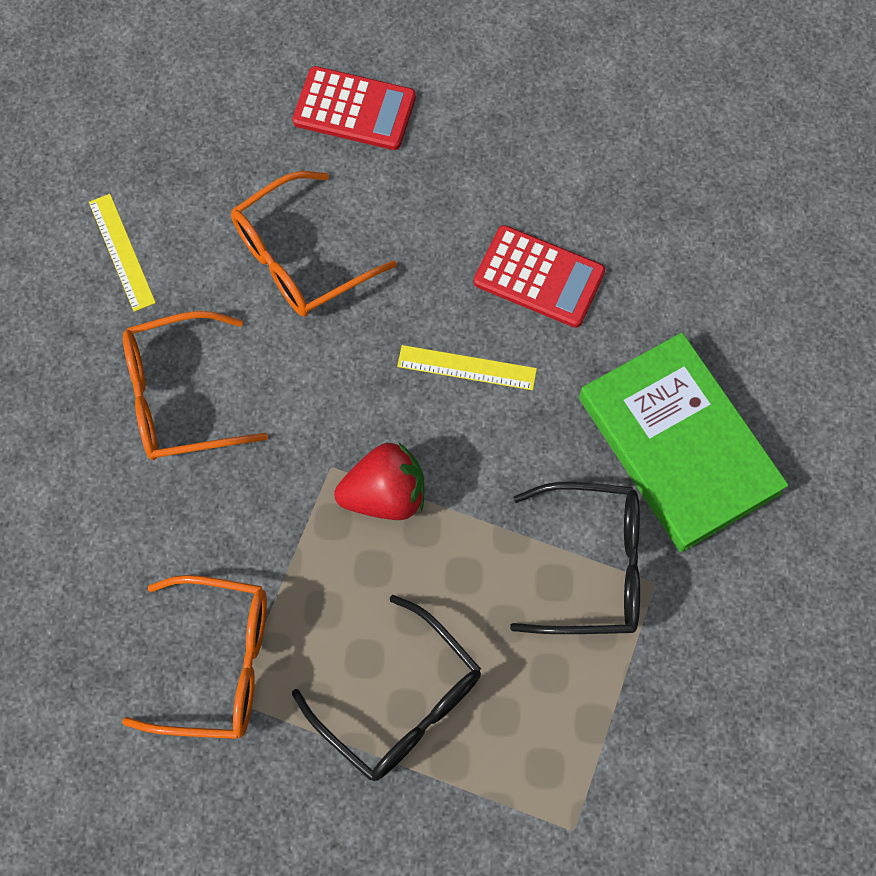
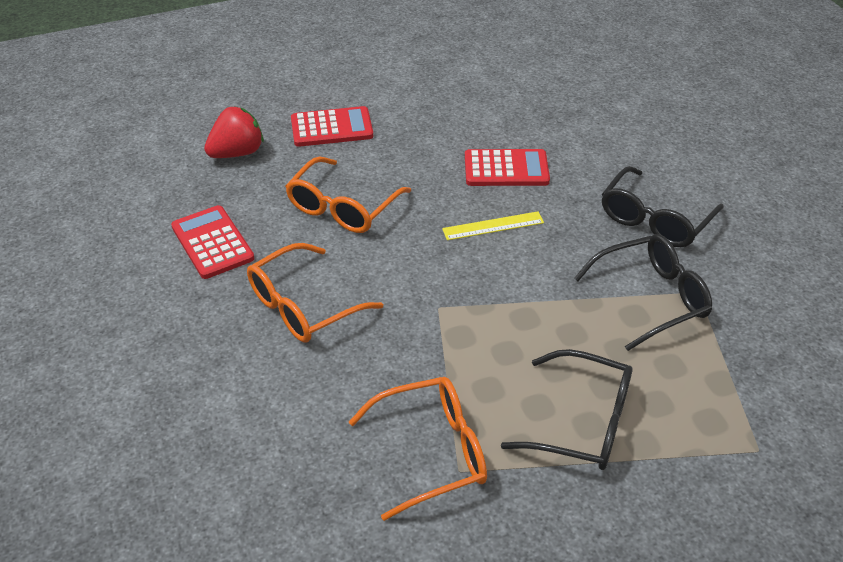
camera: 25 degrees left, 25 degrees down
yellow ruler [89,194,156,312] -> red calculator [171,205,254,279]
red strawberry [334,442,424,520] -> red strawberry moved to [204,106,264,158]
green book [579,332,789,552] -> black glasses [602,166,724,247]

